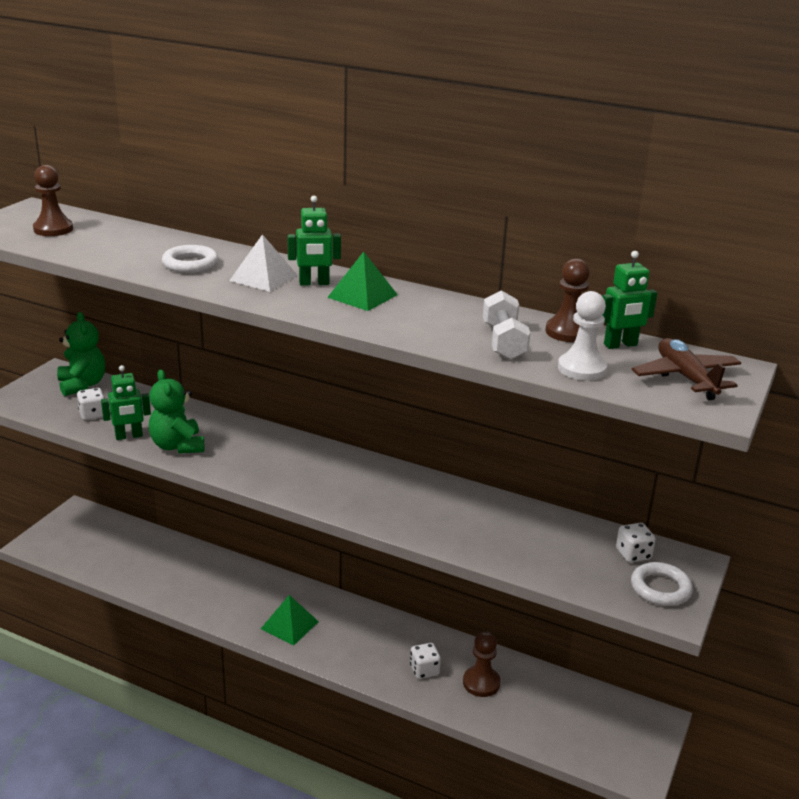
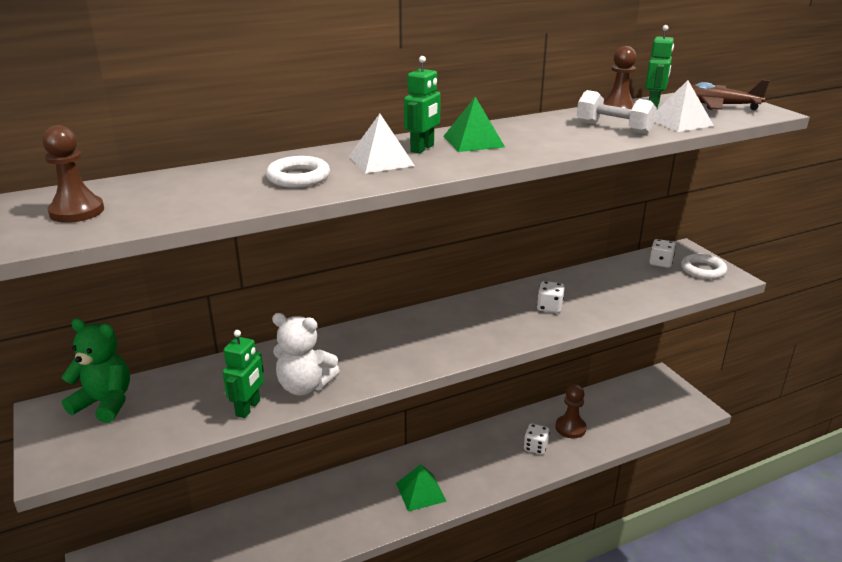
camera: 50 degrees left, 0 degrees up
white dice [77,388,105,420] -> white dice moved to [537,281,565,313]
green teddy bear [149,370,204,454] -> white teddy bear [272,313,340,396]
white pawn [558,291,607,381] -> white pyramid [655,80,714,132]

